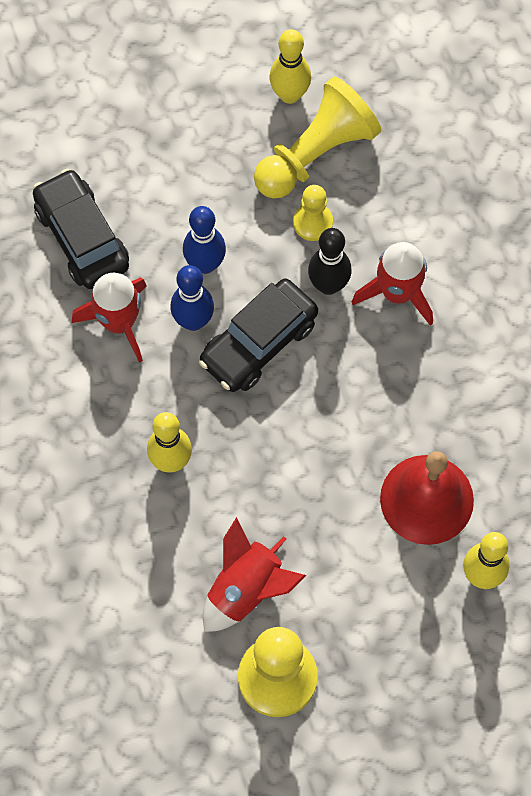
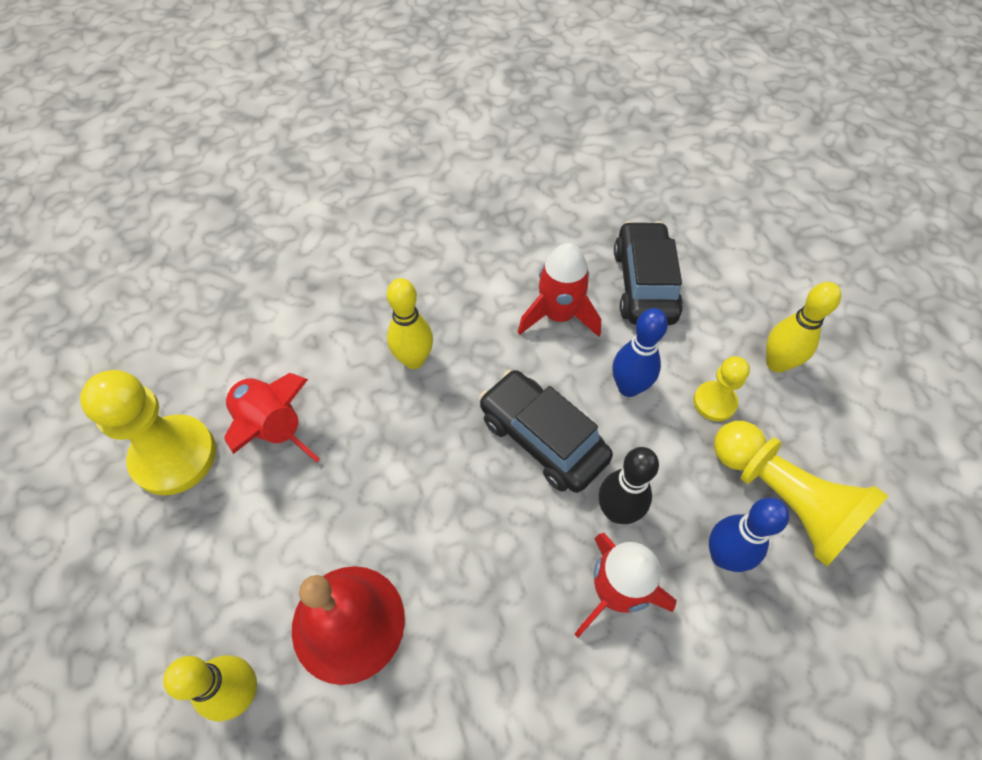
camera: 90 degrees right, 10 degrees down
black car [33,168,129,289] -> black car turned 60 degrees counterclockwise [614,221,683,325]
blue bowling pin [171,265,214,331] -> blue bowling pin moved to [709,498,789,572]
yellow bowling pin [269,29,311,104] -> yellow bowling pin moved to [766,282,841,373]
yellow pawn [293,185,333,241] -> yellow pawn moved to [693,356,750,421]

